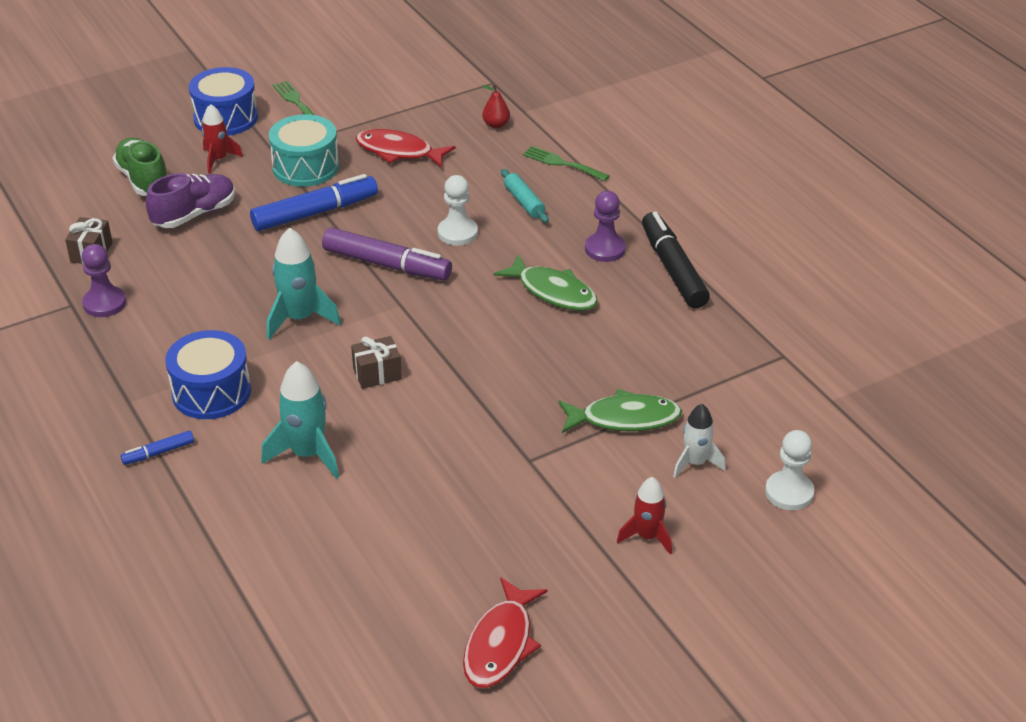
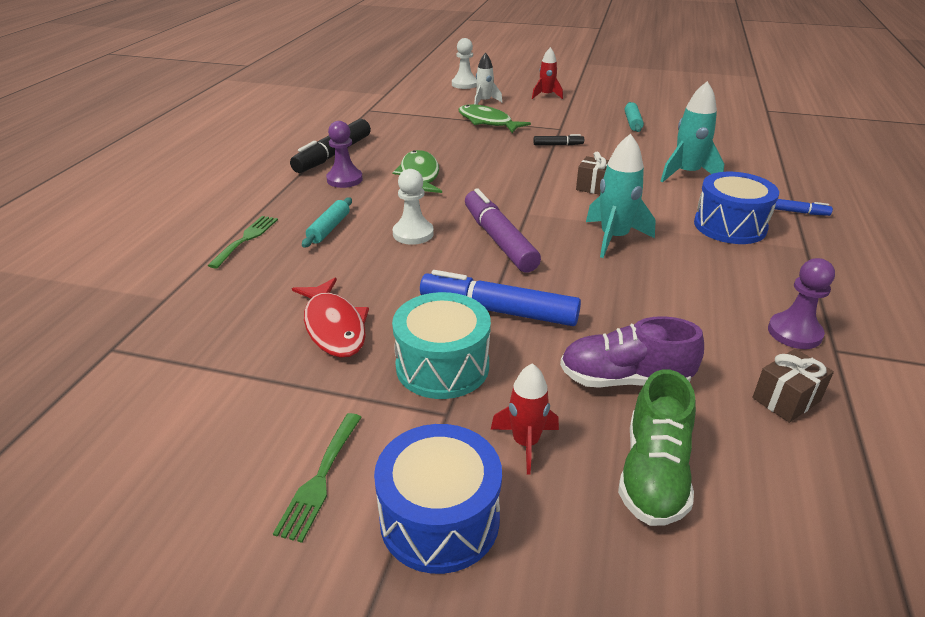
camera: 135 degrees left, 5 degrees down
red fish [463,577,547,688] -> none
red pear [482,84,510,129] -> none
green fork [523,146,610,181] -> green fork turned 150 degrees counterclockwise [208,216,278,269]
none -> black marker [533,134,584,145]
none -> turquoise rolling pin [625,102,644,132]

